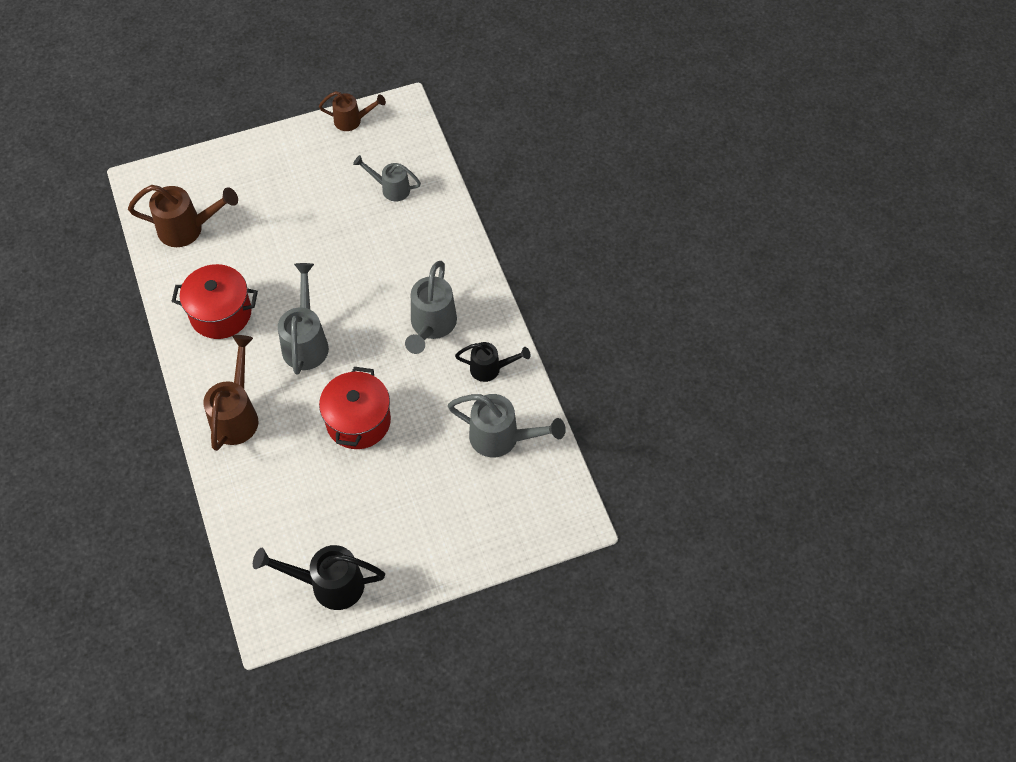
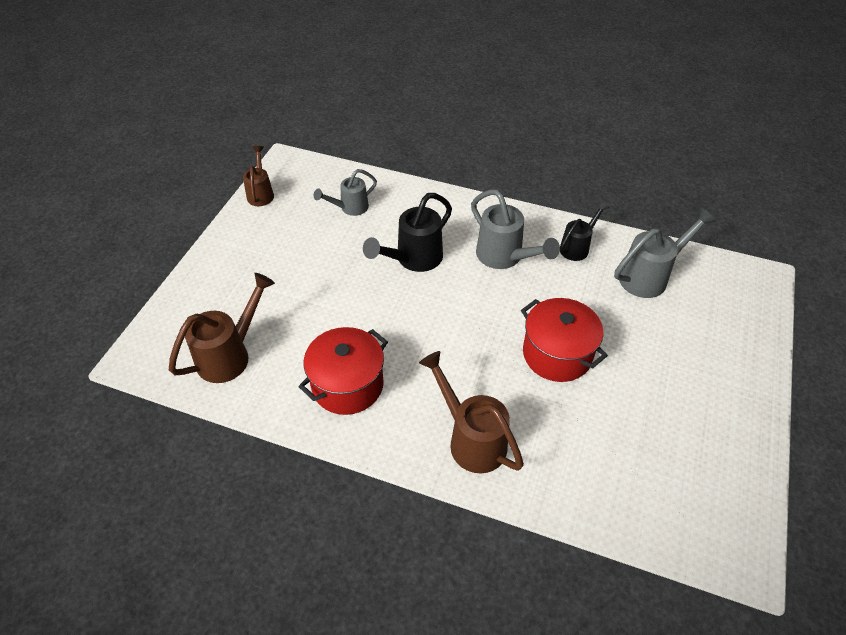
camera: 50 degrees left, 10 degrees down
black watering can [253,545,385,610] -> black watering can moved to [363,193,452,272]
grey watering can [278,263,329,375] -> none
brown watering can [319,91,386,131] -> brown watering can turned 45 degrees counterclockwise [243,146,274,206]

